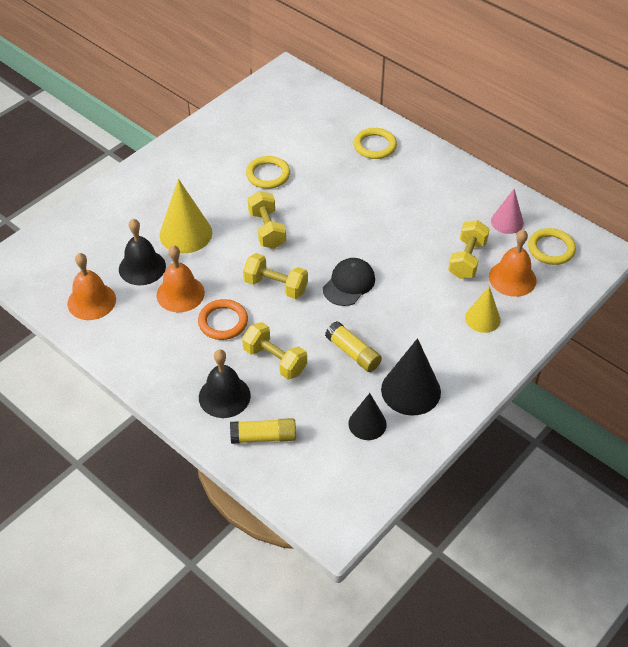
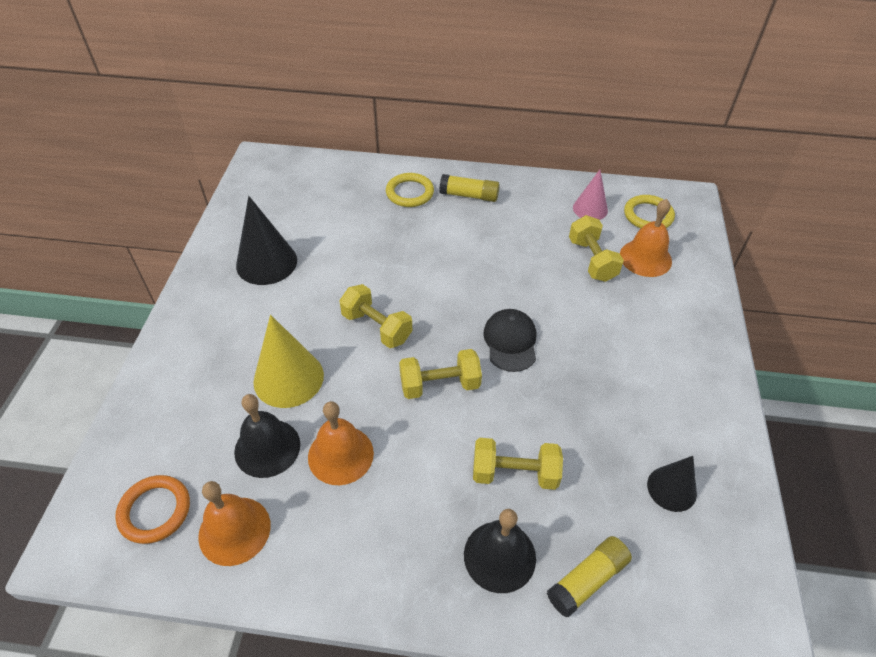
camera: 35 degrees left, 0 degrees up
orange ring [198,299,248,340] -> orange ring moved to [115,475,190,544]
yellow ring [246,156,290,189] -> none
yellow glue stick [325,321,382,372] -> yellow glue stick moved to [439,174,500,202]
black cone [381,338,441,416] -> black cone moved to [236,196,297,285]
yellow cone [465,286,501,333] -> none

